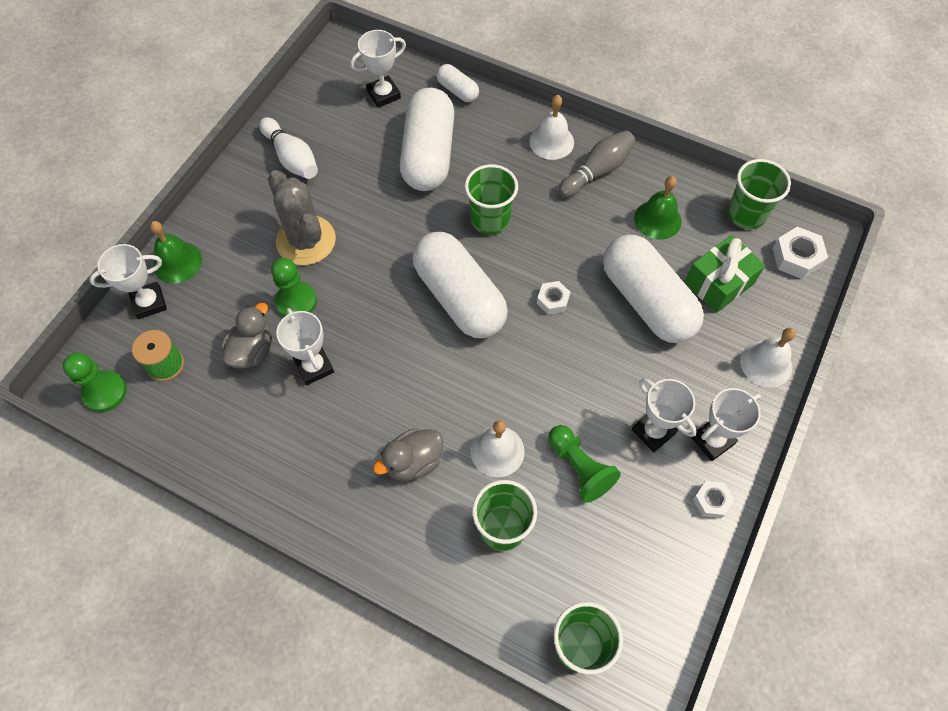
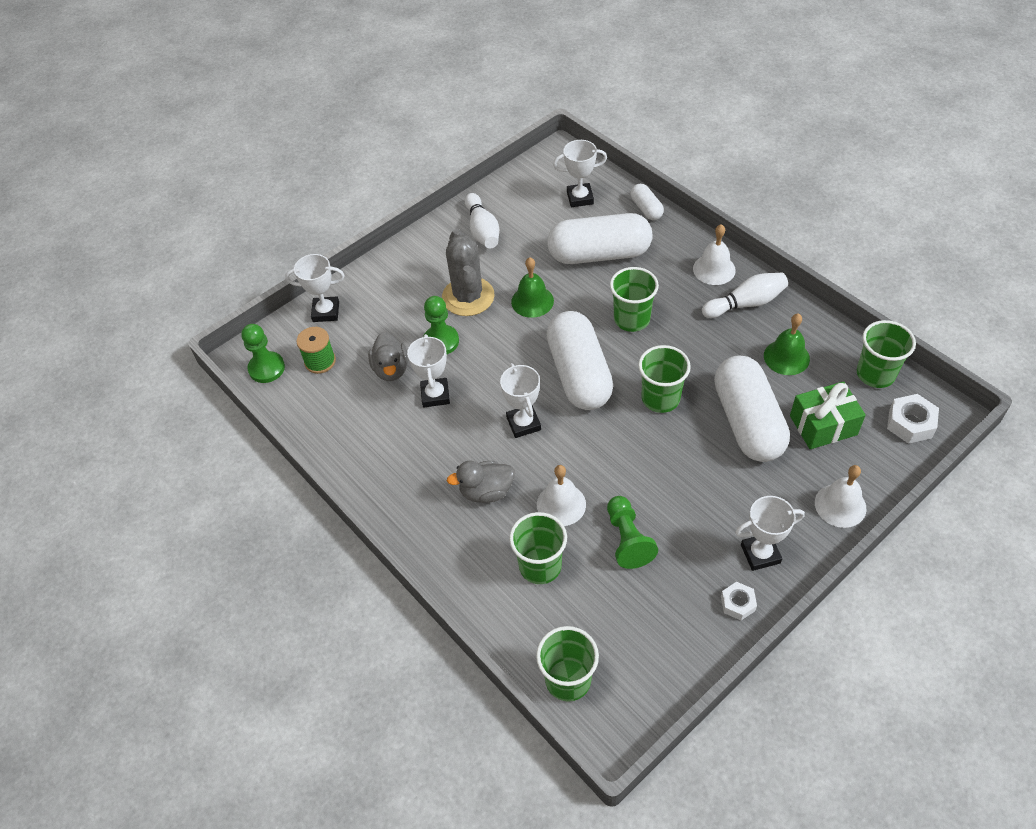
camera: 25 degrees right, 10 degrees down
green bell [150,221,202,284] -> green bell moved to [511,257,554,318]
grey duck [221,303,272,368] -> grey duck turned 120 degrees clockwise [368,332,408,381]
white capsule [400,88,454,191] -> white capsule turned 60 degrees clockwise [547,213,652,264]
white nut [537,281,570,315] -> green cup [638,345,691,413]
grey bowling pin [558,130,635,198] -> white bowling pin [702,273,788,318]
white trophy [632,378,697,452] -> white trophy moved to [500,363,541,438]

